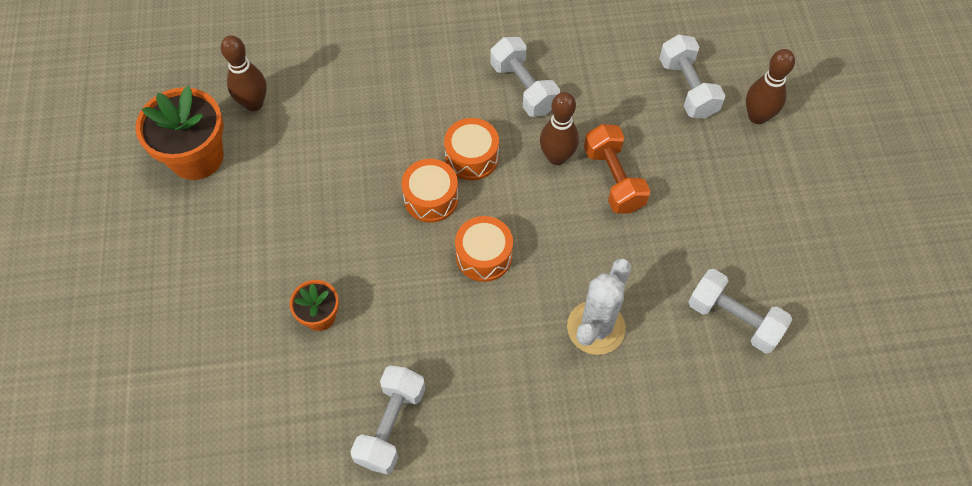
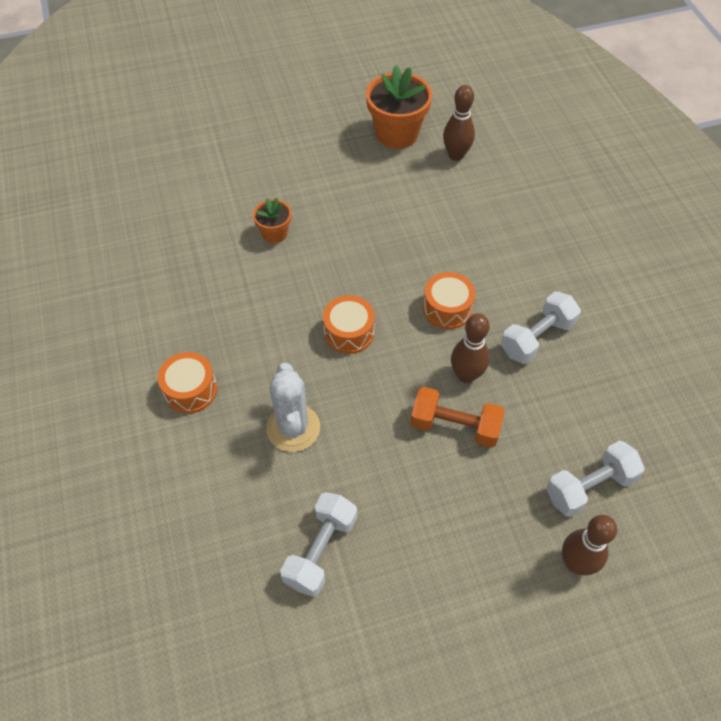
camera: 80 degrees right, 5 degrees down
white dumbbell [350,365,426,474] -> none
orange drum [401,159,459,222] -> orange drum moved to [158,352,217,414]
white cactus [567,258,631,355] -> white cactus turned 60 degrees clockwise [266,363,320,452]
orange dumbbell [584,124,650,213] -> orange dumbbell turned 45 degrees clockwise [410,387,505,448]

